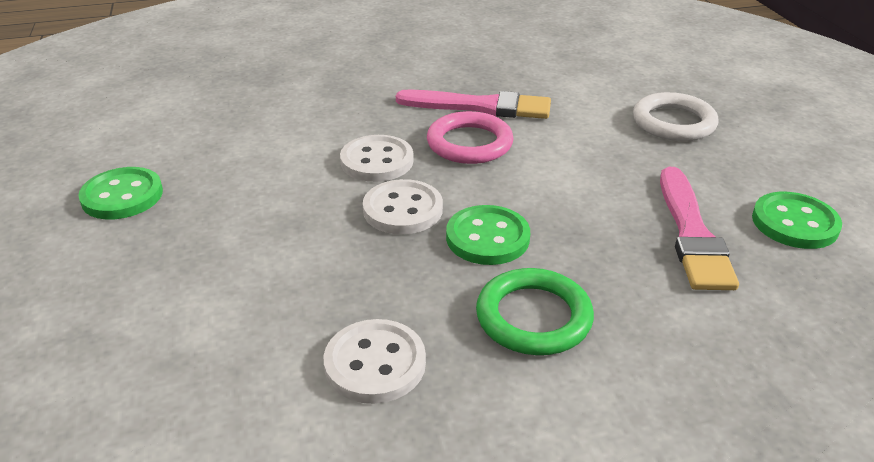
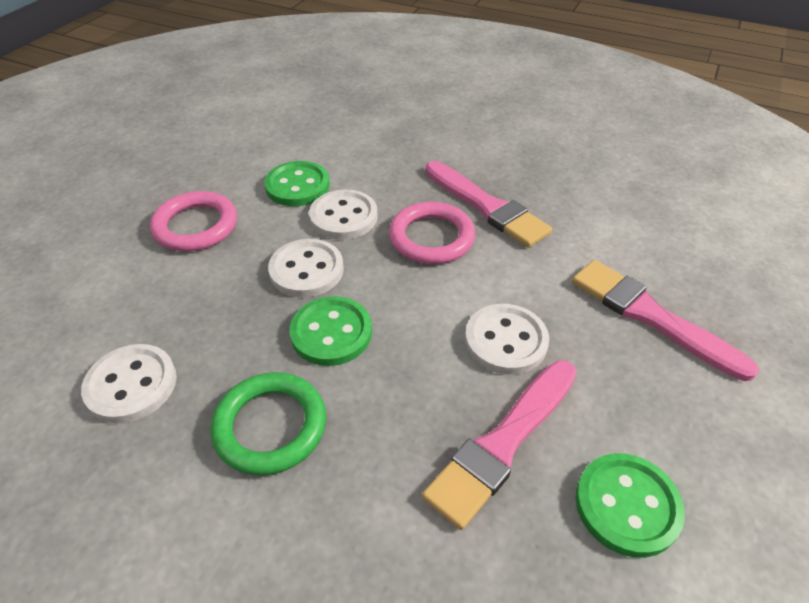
camera: 40 degrees right, 10 degrees up
green button [78,167,163,219] -> green button moved to [264,161,330,206]
white ring [633,92,718,141] -> pink brush [572,260,759,381]
none -> pink ring [150,191,237,251]
none -> white button [465,304,549,375]

